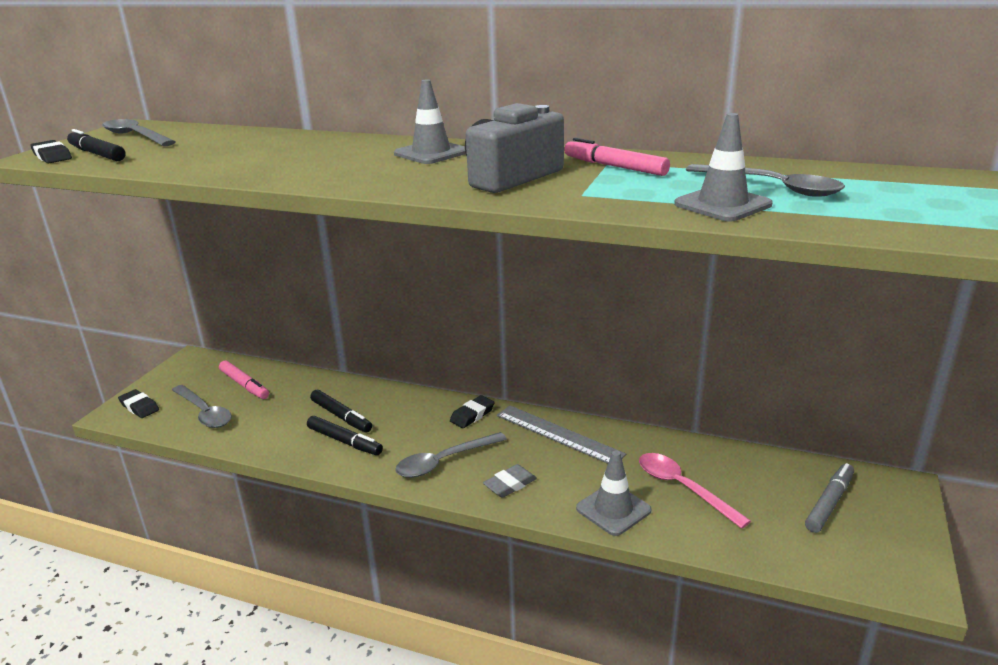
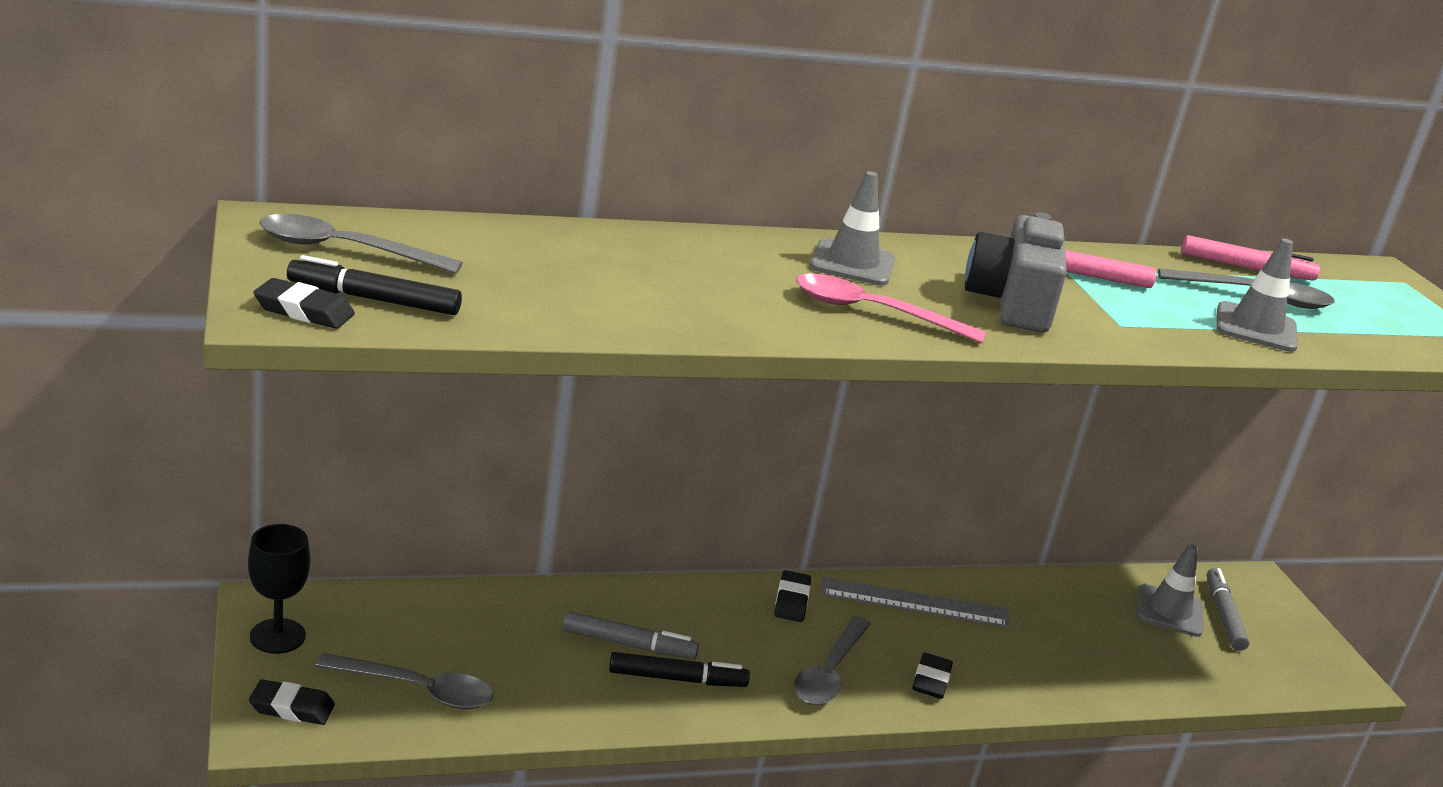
camera: 40 degrees left, 0 degrees up
pink marker [219,360,269,399] -> pink marker moved to [1181,235,1320,281]
black marker [310,390,372,433] -> grey marker [563,611,699,659]
grey eraser [483,464,537,498] -> black eraser [912,653,953,699]
grey traffic cone [576,451,651,536] -> grey traffic cone moved to [1137,544,1203,637]
pink spoon [639,453,751,529] -> pink spoon moved to [796,274,986,343]
none -> black goblet [248,524,310,654]

